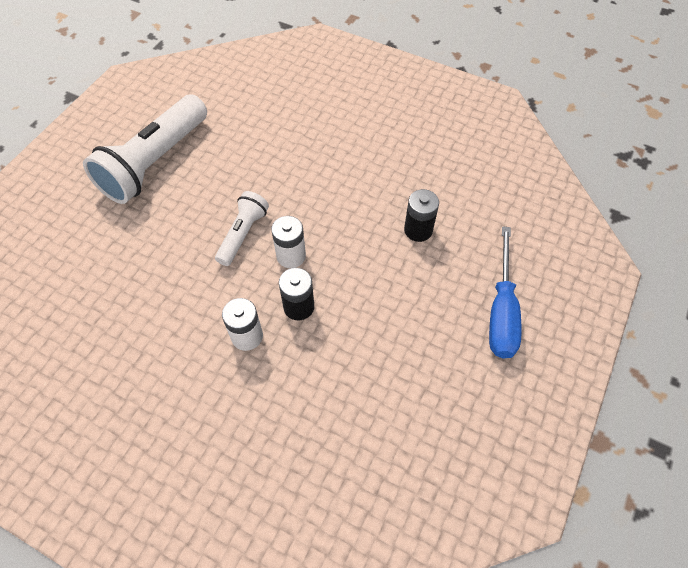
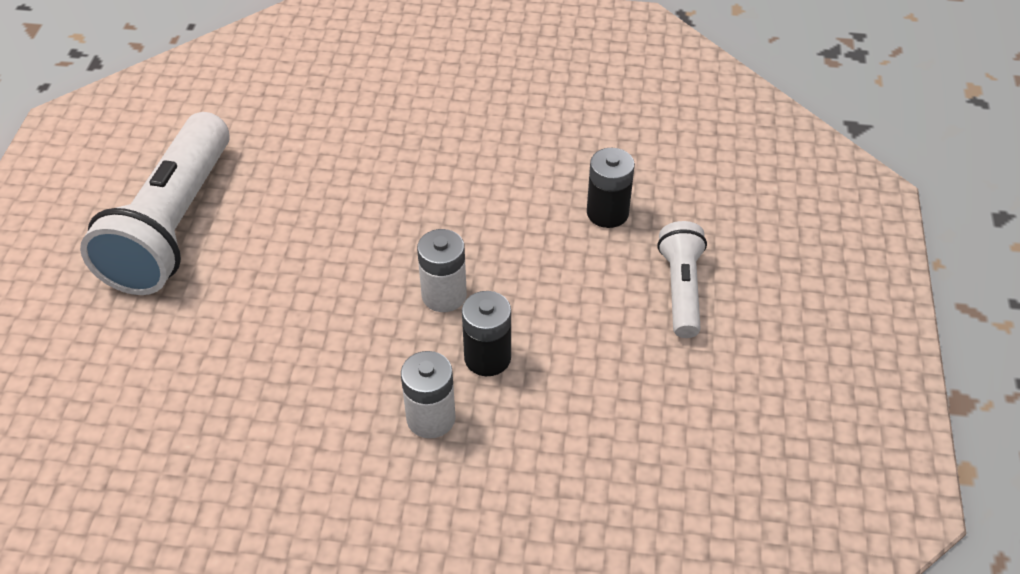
camera: 20 degrees left, 10 degrees down
white flashlight [215,191,269,266] -> white flashlight moved to [657,221,707,338]
blue screwdriver [489,226,521,358] -> none

